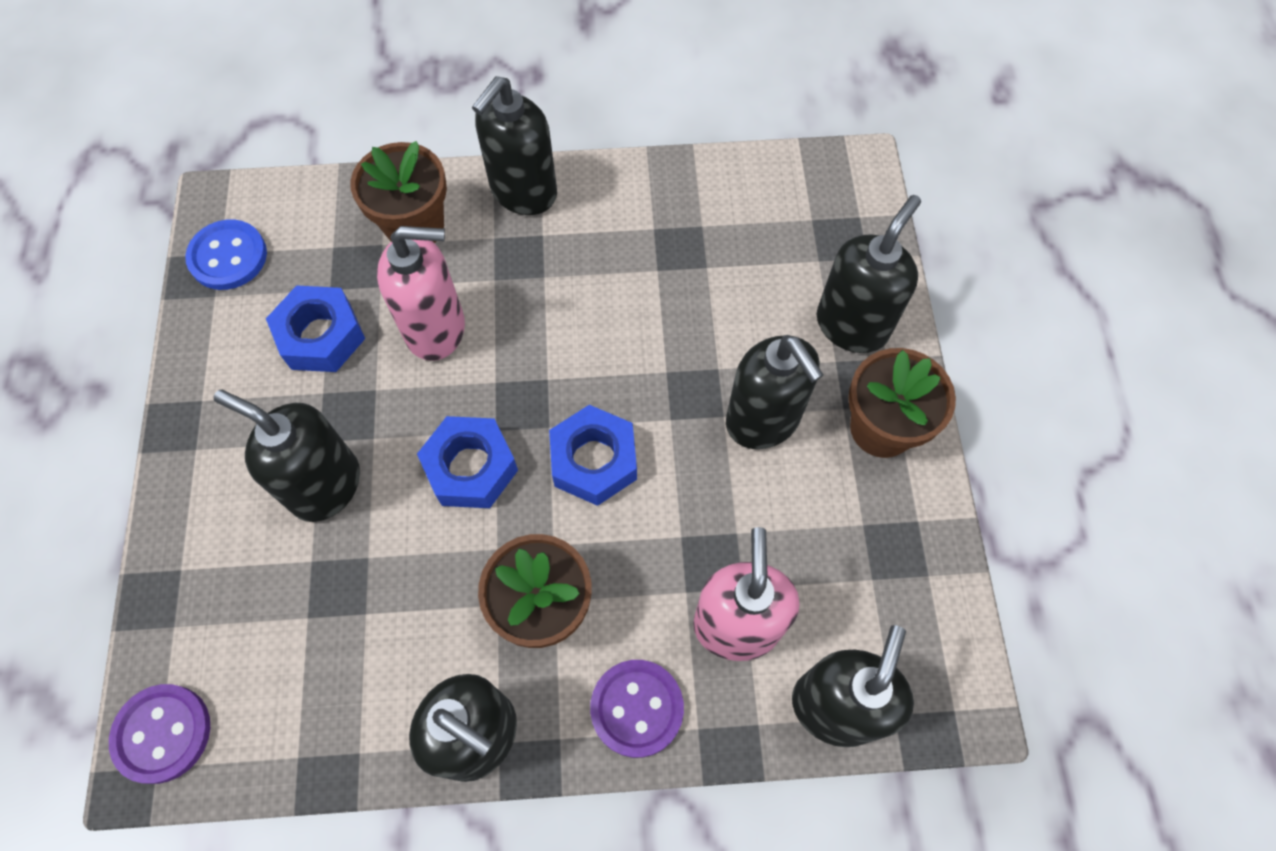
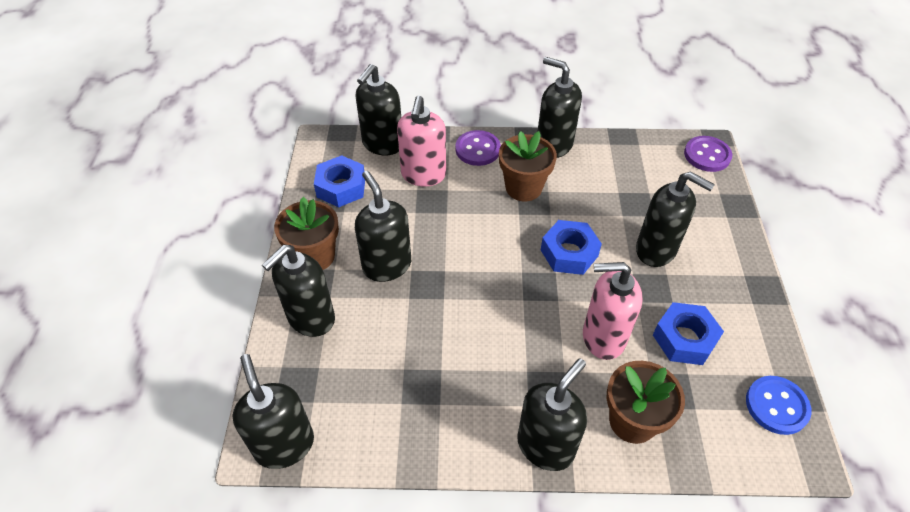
camera: 175 degrees left, 15 degrees down
blue nut [549,405,637,506] -> blue nut moved to [314,155,365,207]
none -> black soap dispenser [233,354,314,469]

